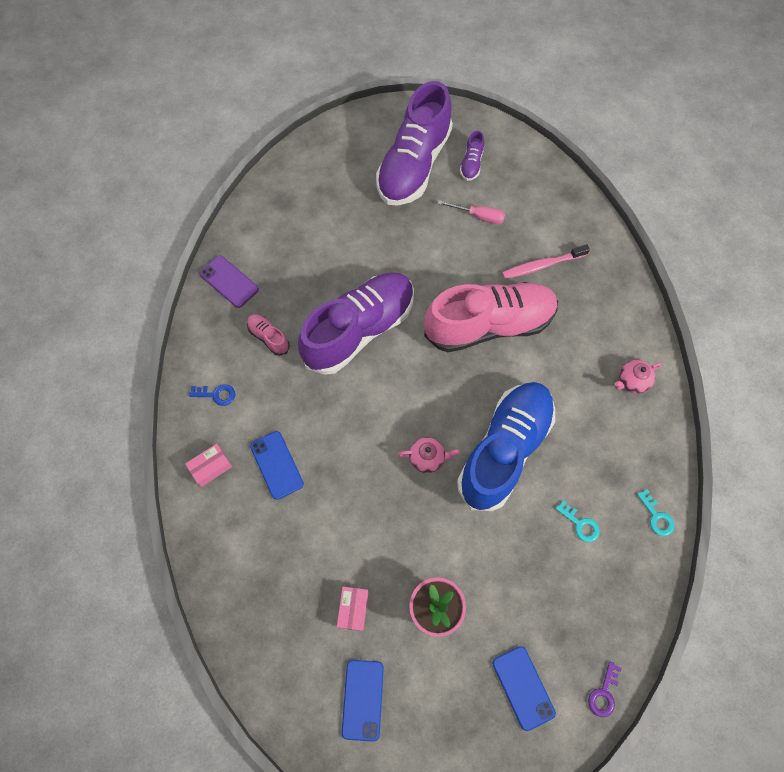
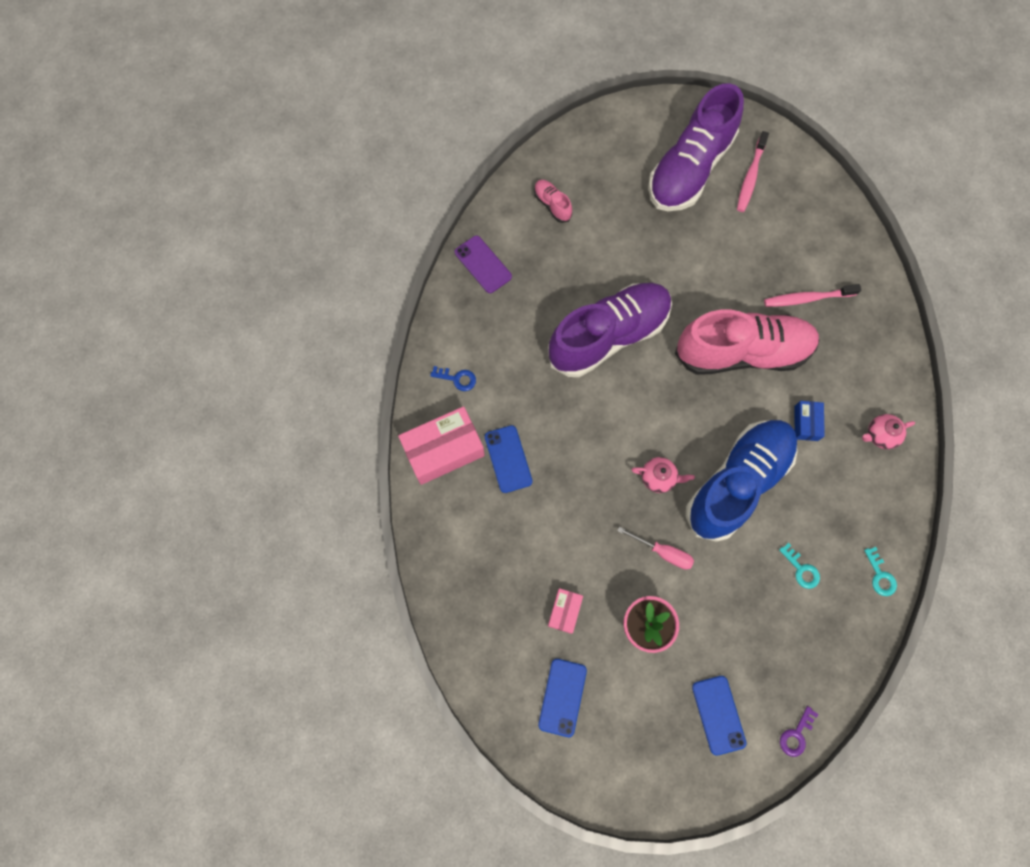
camera: 10 degrees right, 5 degrees up
pink box [185,444,232,487] -> pink box [398,406,485,485], size x1.96
pink shoe [247,314,290,356] -> pink shoe moved to [534,180,572,223]
pink screwdriver [438,200,505,224] -> pink screwdriver moved to [617,527,694,569]
purple shoe [460,130,484,181] -> pink toothbrush [737,131,769,212]
none -> blue box [794,401,825,441]

